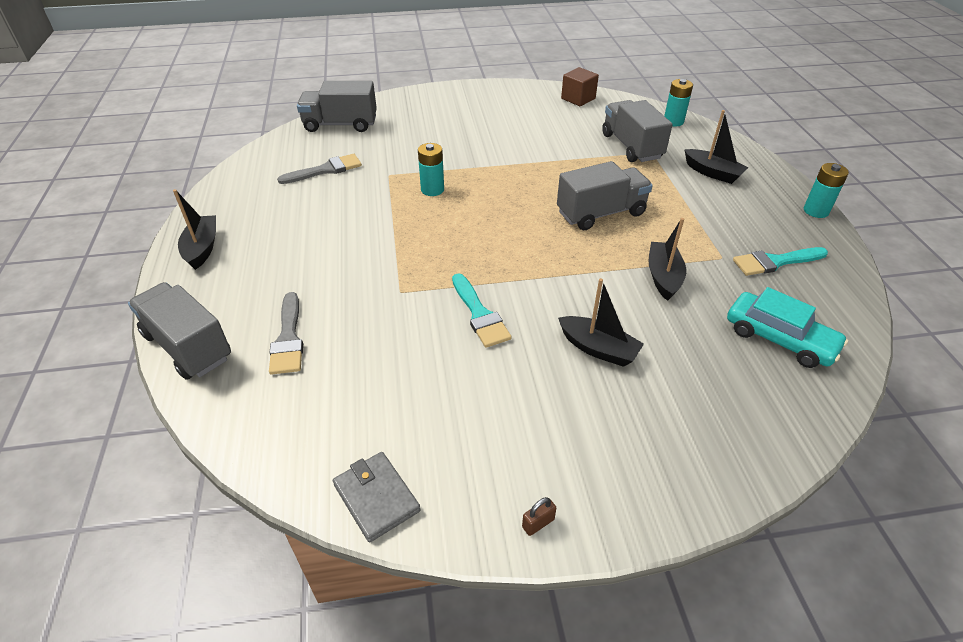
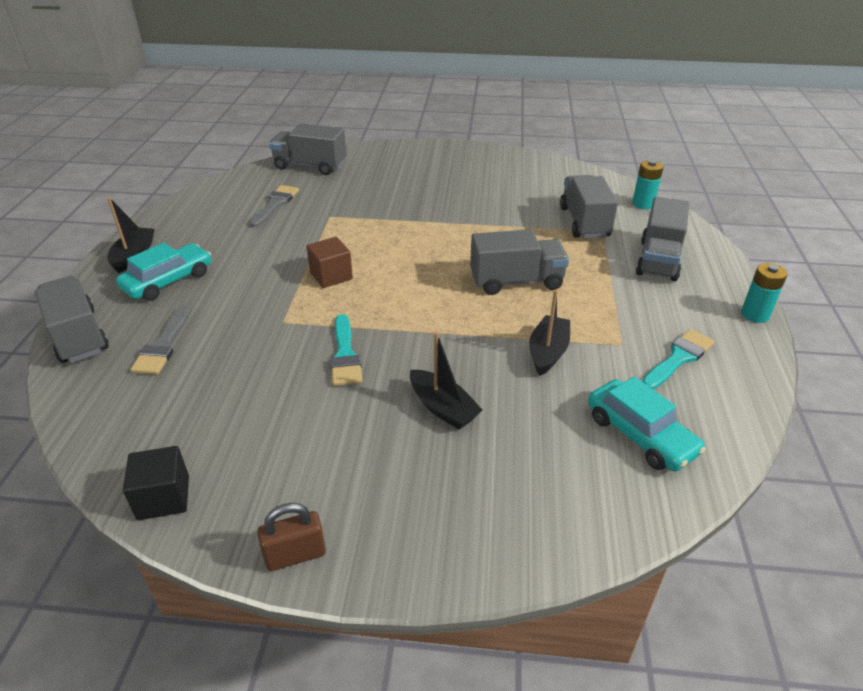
camera: 15 degrees right, 5 degrees down
grey brush [277,154,362,184] -> grey brush turned 60 degrees counterclockwise [249,185,299,227]
grey wallet [333,452,421,542] -> black cube [123,446,189,520]
turquoise battery [418,143,444,196] -> none
brown padlock [522,497,556,536] -> brown padlock [257,503,326,571], size x1.77
brown cube [561,67,599,106] -> brown cube moved to [306,237,353,288]
black boat [684,110,749,184] -> grey truck [636,197,689,281]
turquoise brush [733,247,828,276] -> turquoise brush turned 135 degrees clockwise [642,329,715,389]
none -> turquoise car [116,243,211,301]

